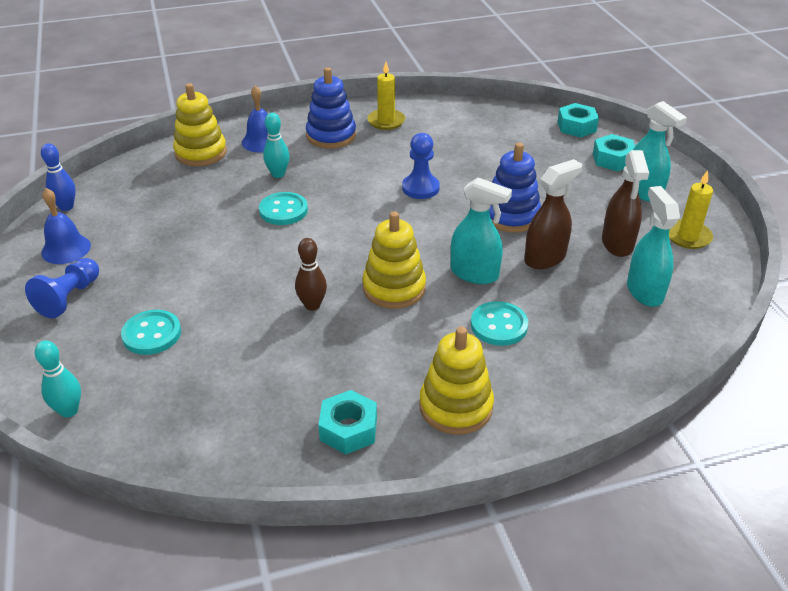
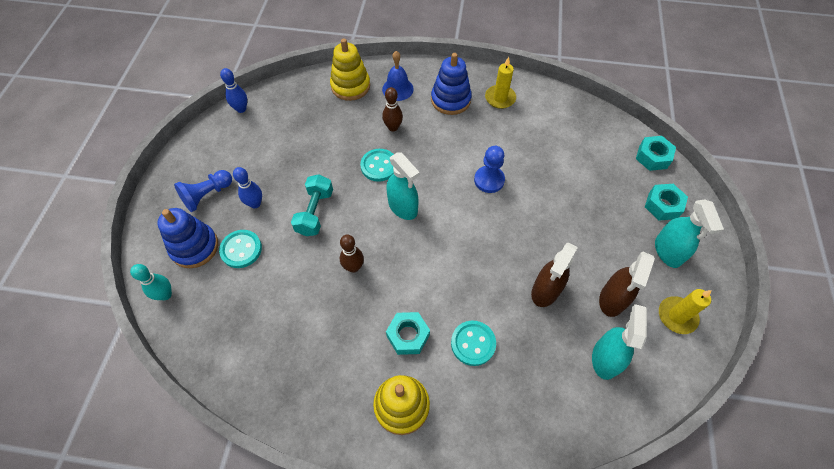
camera: 25 degrees right, 20 degrees up
blue bell [41,188,91,264] -> none
turquoise bowling pin [263,113,290,178] -> brown bowling pin [382,87,403,131]
turquoise nut [318,390,377,455] -> turquoise nut moved to [386,312,430,355]
yellow stacking toy [362,211,426,309] -> none
turquoise spray bottle [451,177,512,284] -> turquoise spray bottle moved to [386,152,420,220]
blue stacking toy [489,143,541,233] -> blue stacking toy moved to [157,208,218,268]
brown spray bottle [524,159,582,269] -> brown spray bottle turned 135 degrees clockwise [531,243,578,307]
none -> blue bowling pin [233,167,262,208]
none -> turquoise dumbbell [291,174,333,236]

